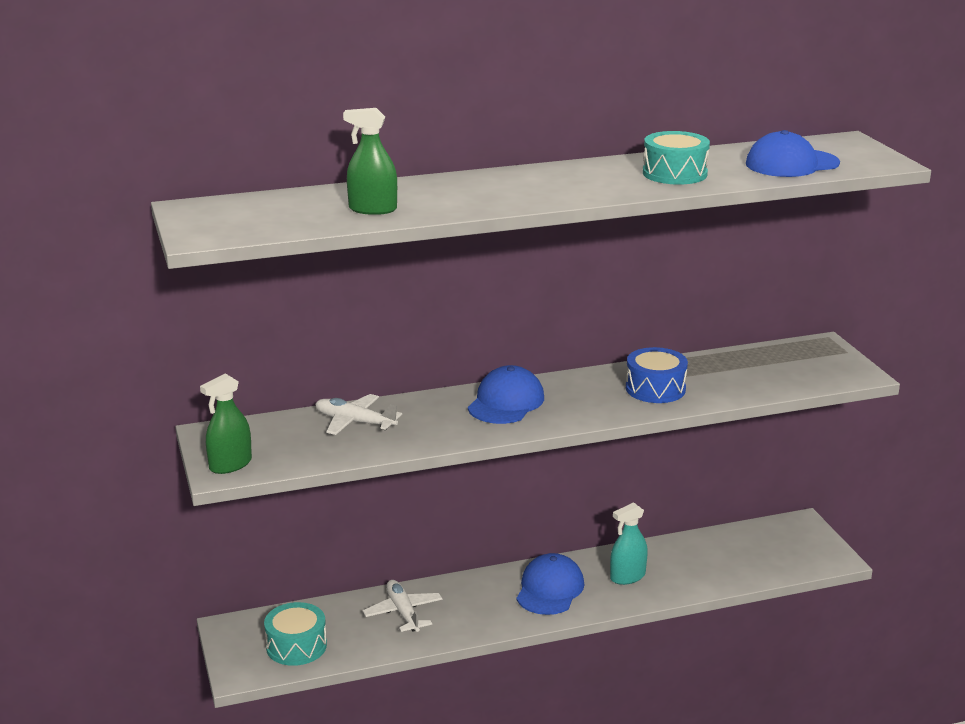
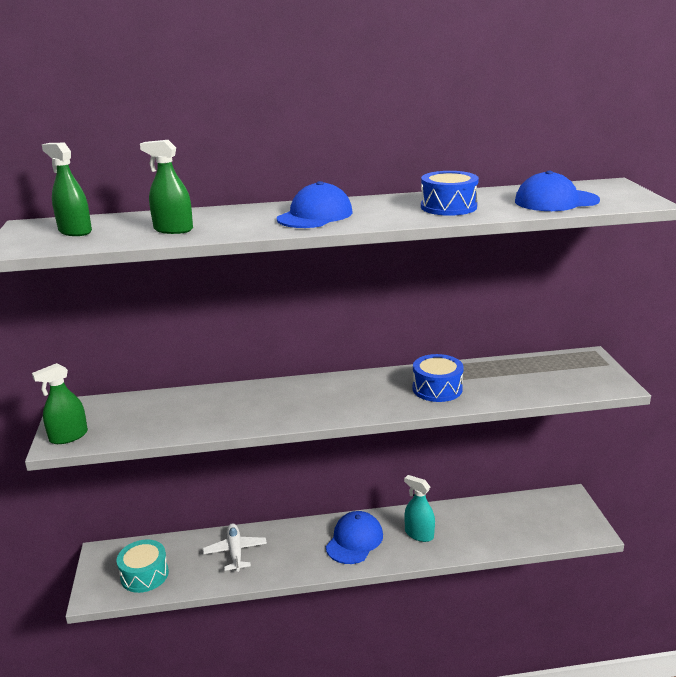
camera: 10 degrees right, 0 degrees up
white plane [315,394,402,435] -> none
blue cap [468,365,544,424] -> blue cap moved to [277,181,353,228]
turquoise spray bottle [610,502,648,585] -> turquoise spray bottle turned 60 degrees clockwise [404,475,435,542]
turquoise drum [643,131,710,185] -> blue drum [421,171,479,216]
none -> green spray bottle [42,143,92,236]

